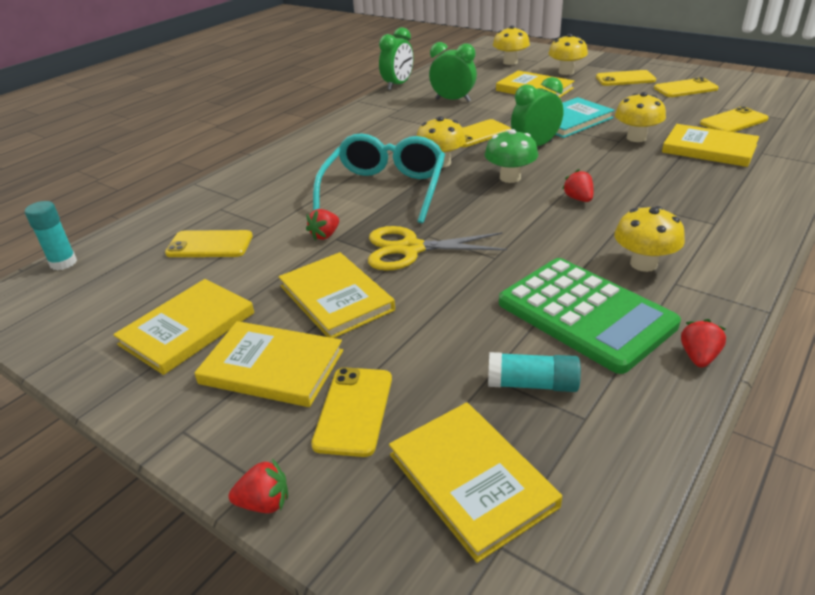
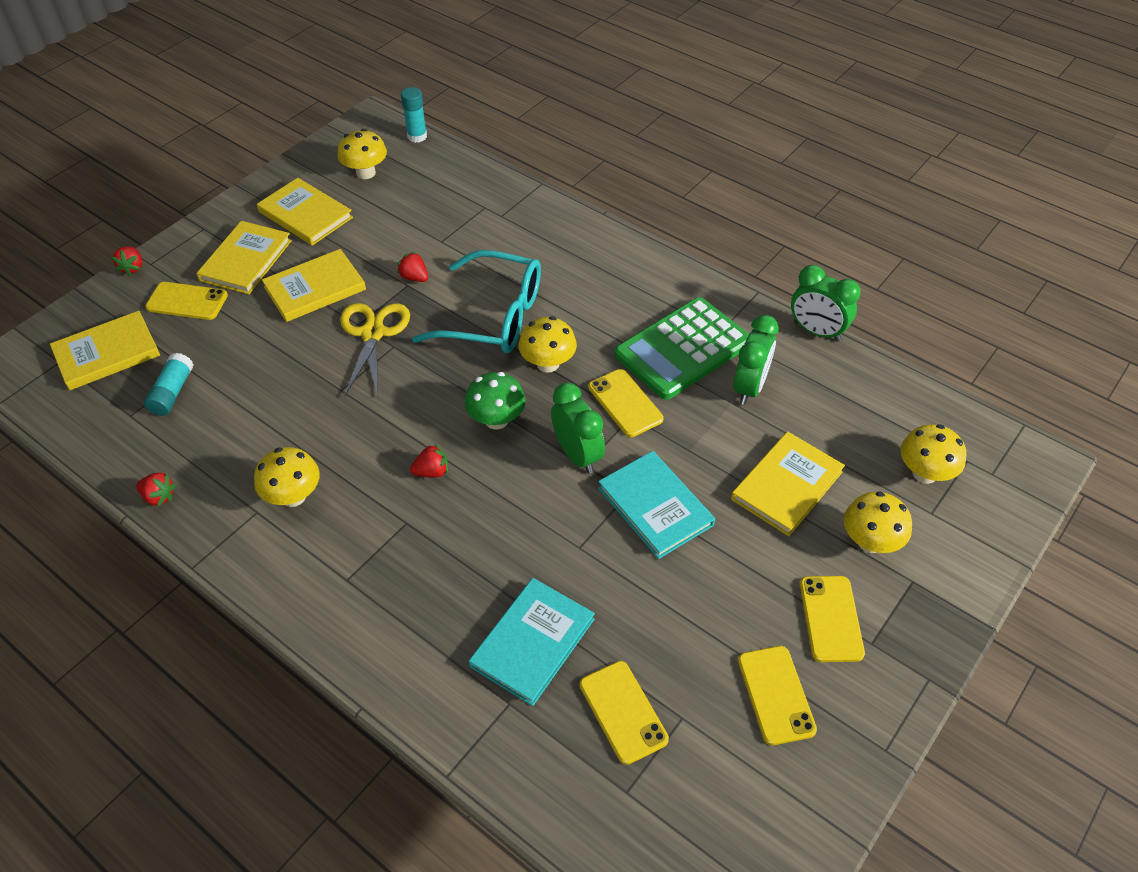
camera: 90 degrees right, 15 degrees up
yellow phone [165,230,253,257] -> none
green calculator [499,258,681,374] -> green calculator moved to [615,297,749,400]
yellow mushroom [615,92,666,142] -> yellow mushroom moved to [337,129,387,179]
yellow book [662,124,759,167] -> turquoise book [469,578,595,706]

